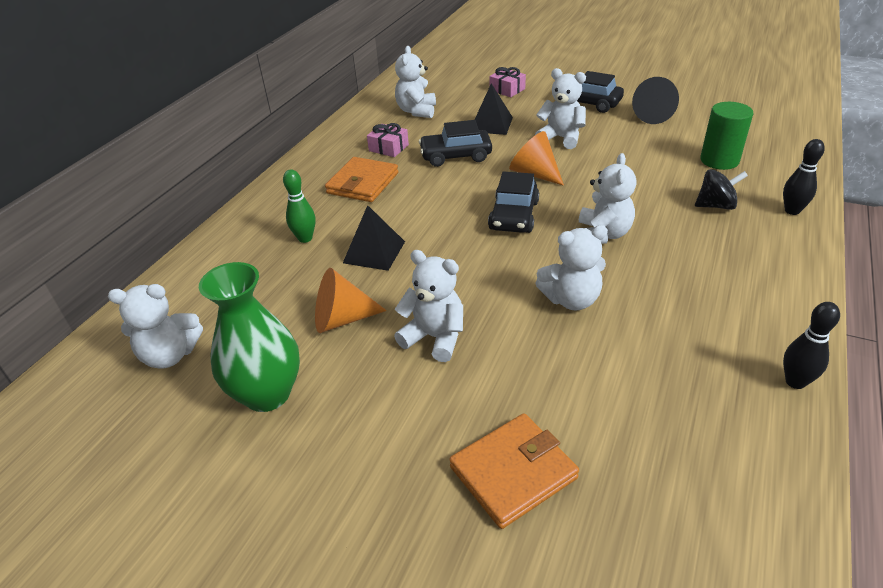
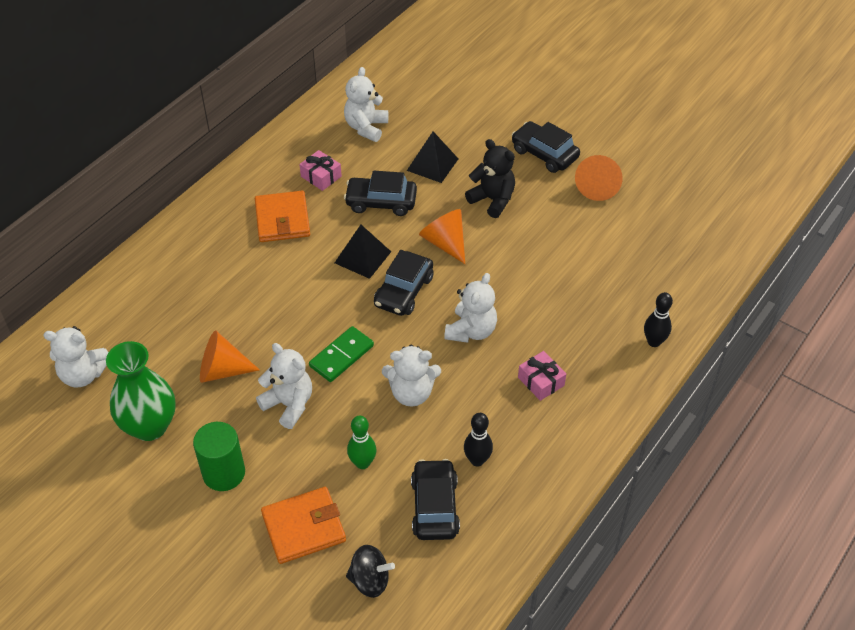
camera: 10 degrees right, 10 degrees up
green bowling pin [283,169,316,243] -> green bowling pin moved to [347,416,376,469]
orange wallet [325,157,398,202] -> orange wallet turned 45 degrees counterclockwise [255,191,310,242]
black pyramid [343,205,405,271] -> black pyramid moved to [335,225,391,279]
pink gift [490,67,526,97] -> pink gift moved to [518,351,566,401]
white teddy bear [535,68,586,149] -> black teddy bear [465,139,515,218]
black cone [632,77,679,124] -> orange cone [575,155,623,201]
black spinning top [695,169,748,210] -> black spinning top moved to [346,545,395,598]
green cylinder [700,102,754,170] -> green cylinder moved to [193,422,245,491]
black bowling pin [783,302,840,389] -> black bowling pin moved to [464,413,493,466]
none -> green domino [309,326,374,382]
none -> black car [411,459,460,540]

